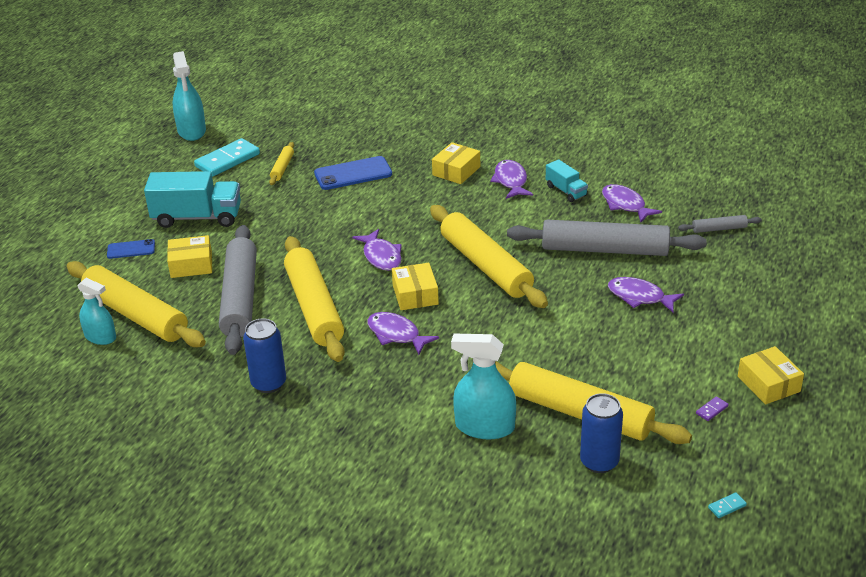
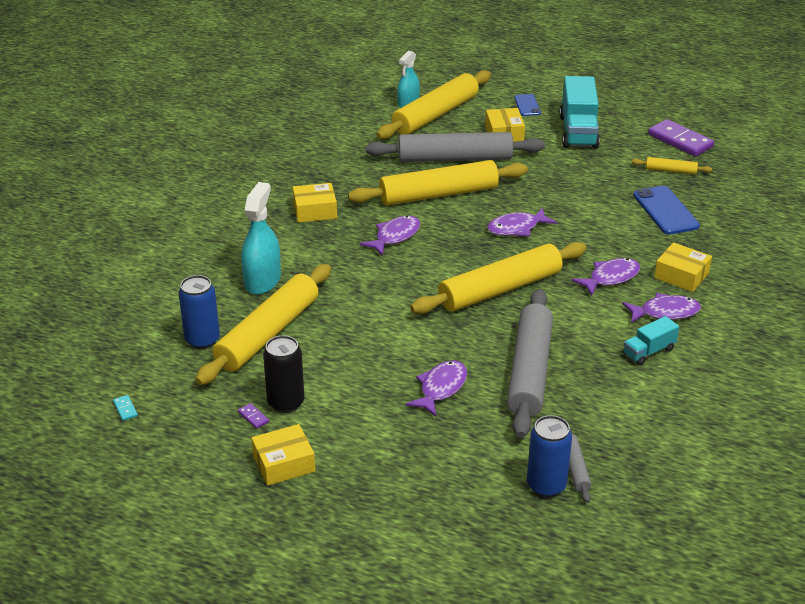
camera: 90 degrees right, 0 degrees up
turquoise spray bottle [173,51,206,141] -> none
turquoise domino [194,138,260,177] -> purple domino [648,119,714,157]
blue can [243,318,286,393] -> blue can moved to [527,415,572,497]
yellow box [392,263,439,310] -> yellow box moved to [293,183,337,223]
purple fish [602,184,662,222] -> purple fish moved to [571,258,640,296]
none -> black can [263,335,305,413]

